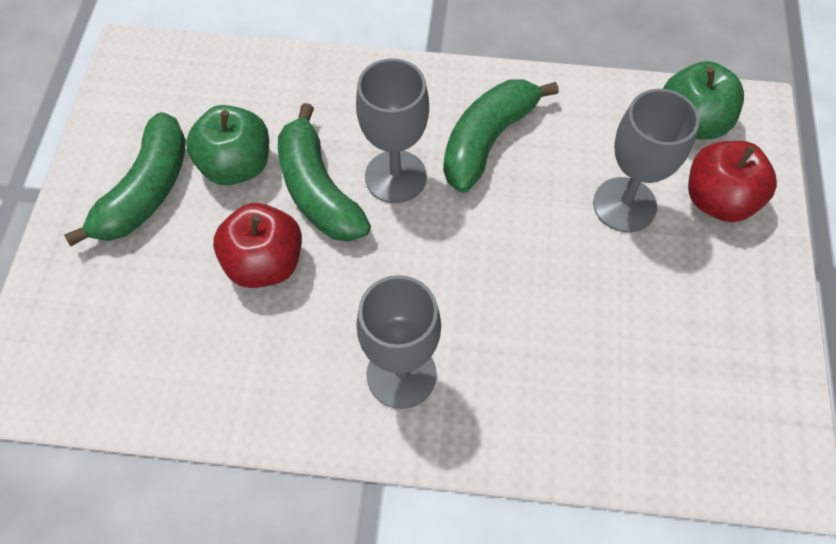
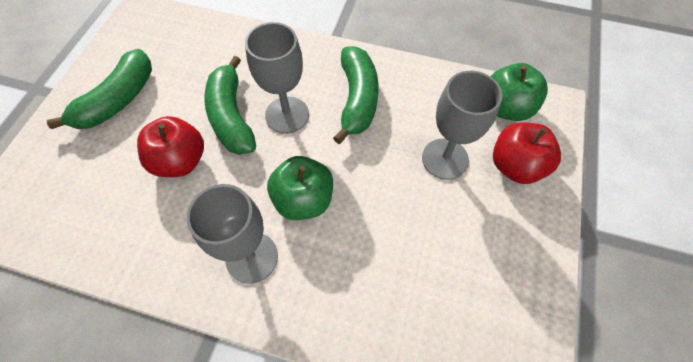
camera: 10 degrees right, 0 degrees up
green apple [186,105,269,185] -> green apple moved to [267,156,333,220]
green banana [443,79,559,193] -> green banana turned 135 degrees clockwise [333,46,379,144]

